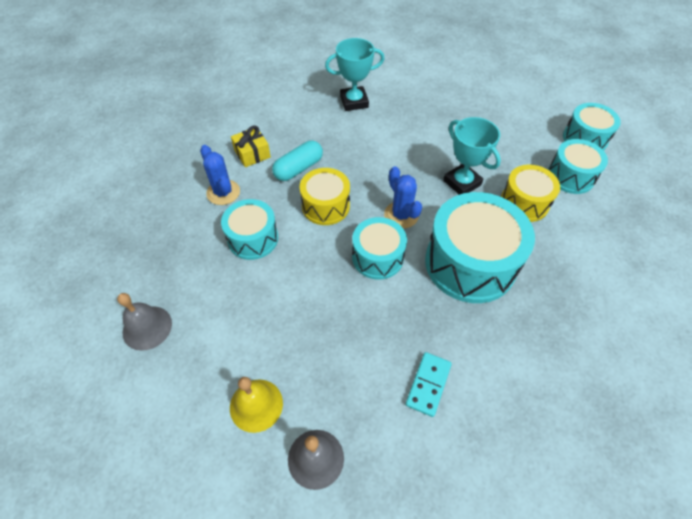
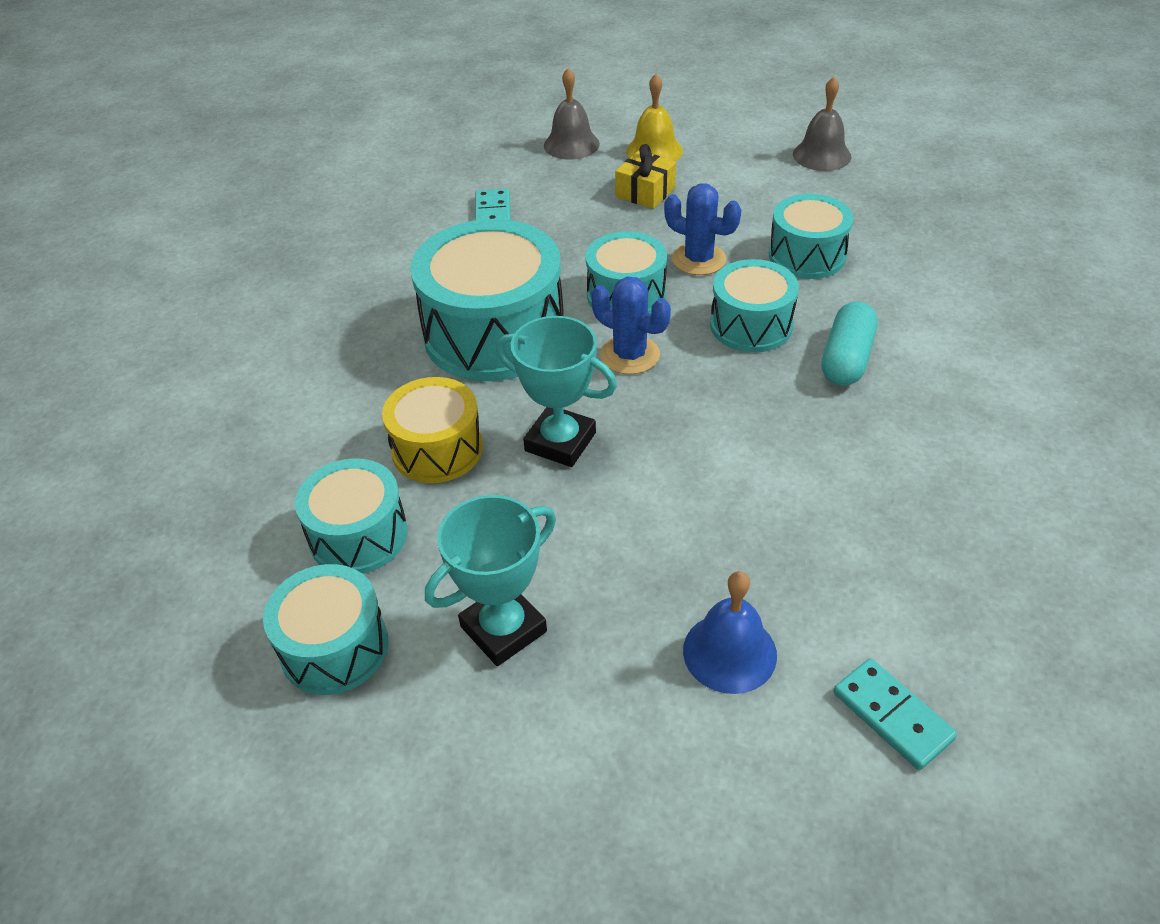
camera: 155 degrees right, 10 degrees down
blue cactus [200,145,240,205] -> blue cactus moved to [664,183,741,275]
yellow gift [231,126,271,167] -> yellow gift moved to [615,144,676,209]
yellow drum [300,168,350,225] -> turquoise drum [710,259,799,352]
turquoise trophy [325,38,384,111] -> turquoise trophy moved to [425,495,556,666]
none -> blue bell [683,571,777,694]
none -> turquoise domino [833,658,957,770]

